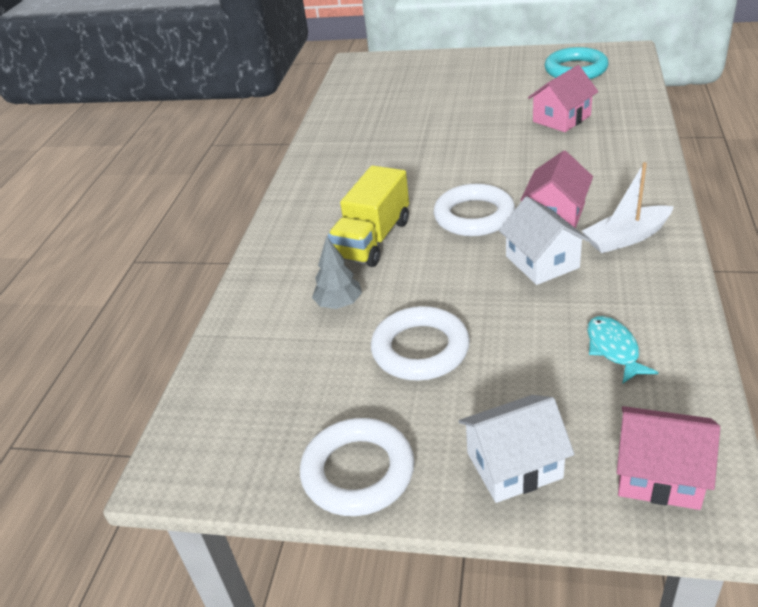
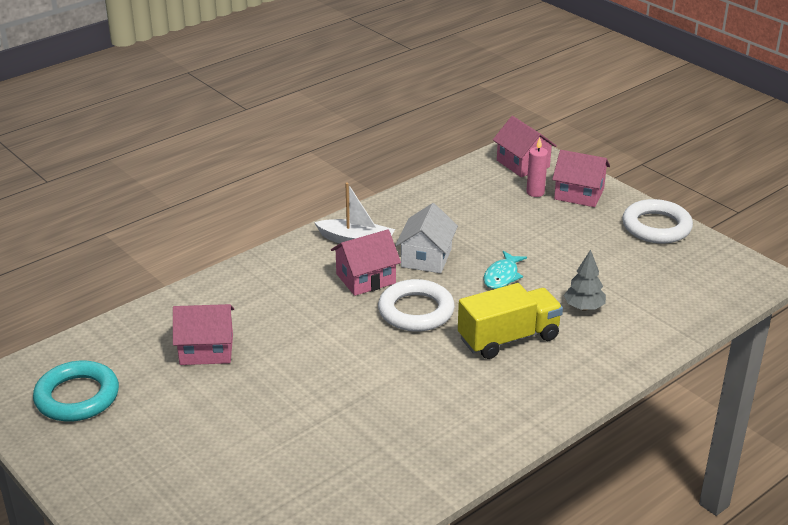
camera: 145 degrees left, 5 degrees down
white ring [371,306,470,381] -> none
white house [459,395,574,503] -> pink house [552,150,610,207]
turquoise fish [587,316,659,383] -> turquoise fish moved to [483,251,527,289]
none -> pink candle [526,138,548,197]

